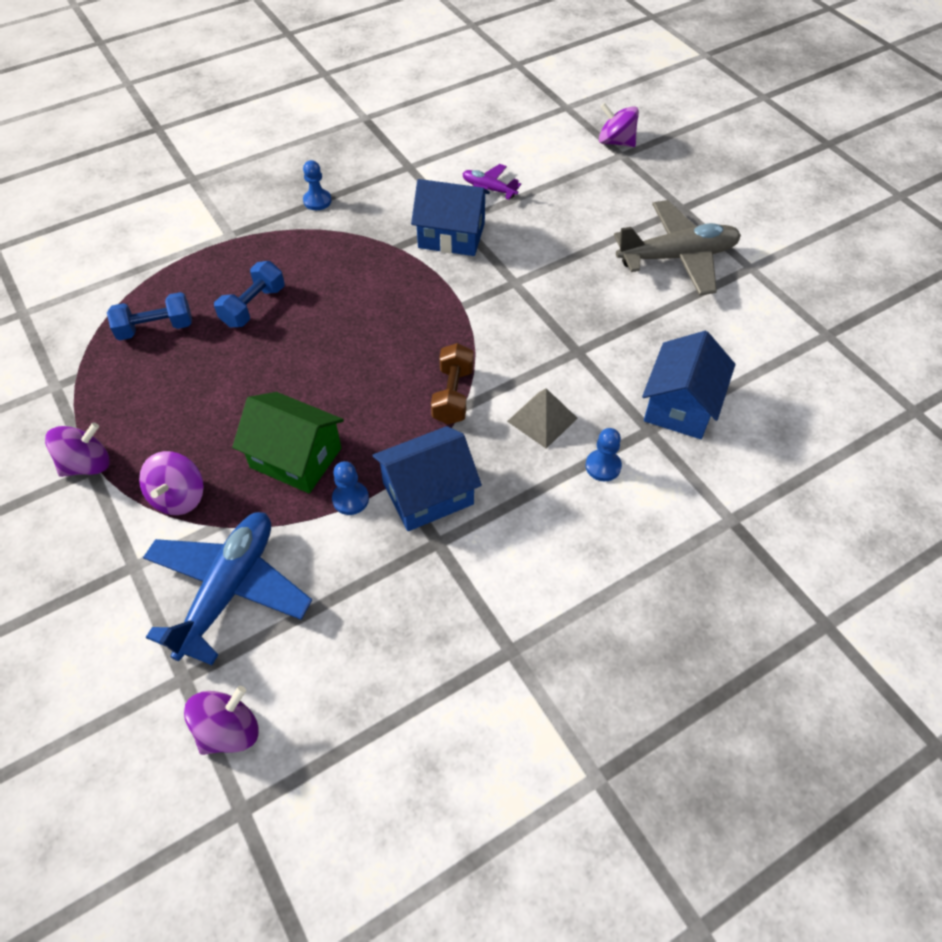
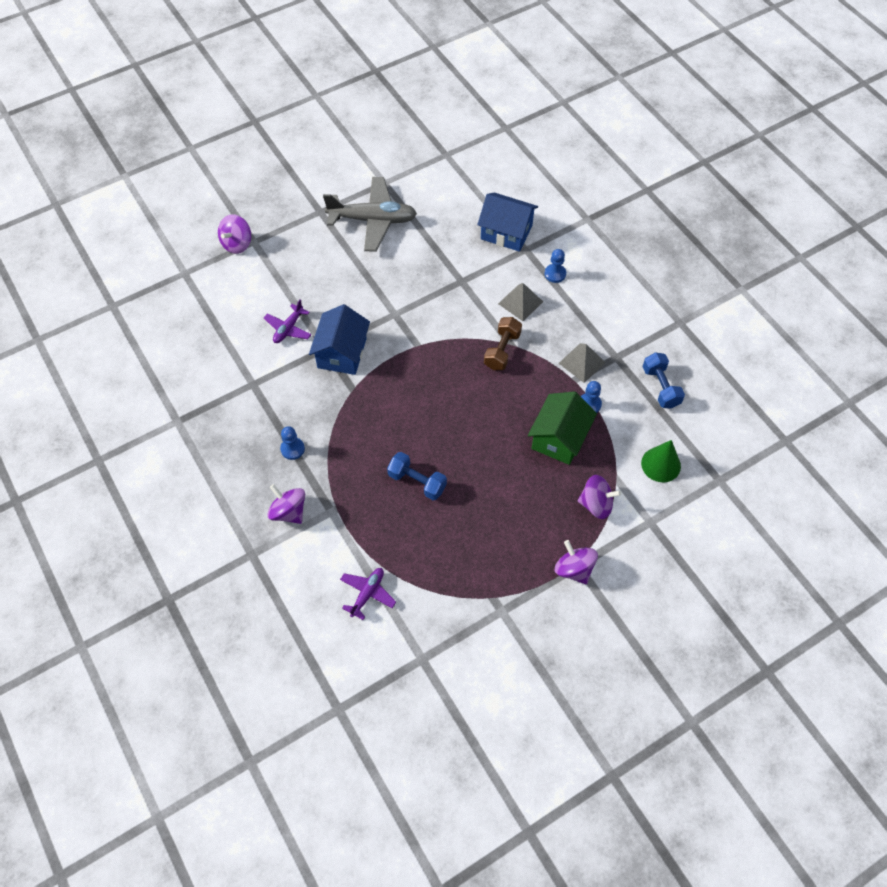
camera: 90 degrees left, 5 degrees up
blue dumbbell [107,292,192,340] -> blue dumbbell moved to [643,353,685,409]
blue plane [143,512,312,665] -> green cone [641,440,681,482]
purple spinning top [184,686,259,755] -> purple spinning top moved to [267,484,305,524]
blue house [372,426,482,531] -> grey pyramid [559,343,606,383]
brown dumbbell [431,343,474,424] -> brown dumbbell turned 75 degrees counterclockwise [484,317,522,370]
grey plane [614,200,741,296] -> grey plane turned 105 degrees clockwise [323,177,417,252]
none -> purple plane [340,568,396,620]

